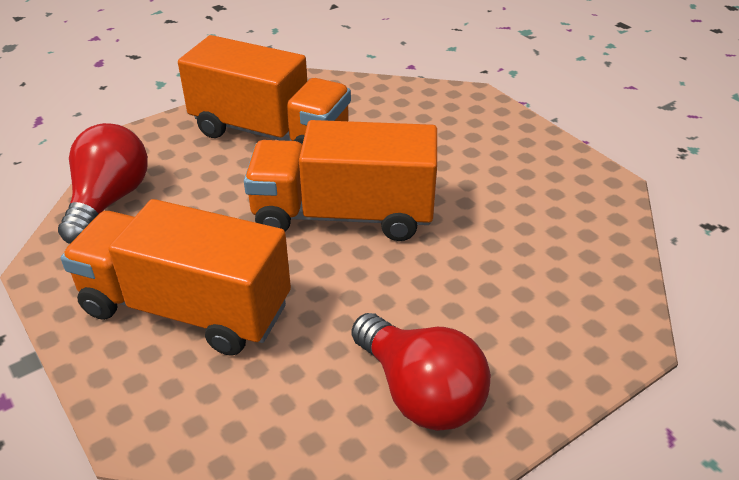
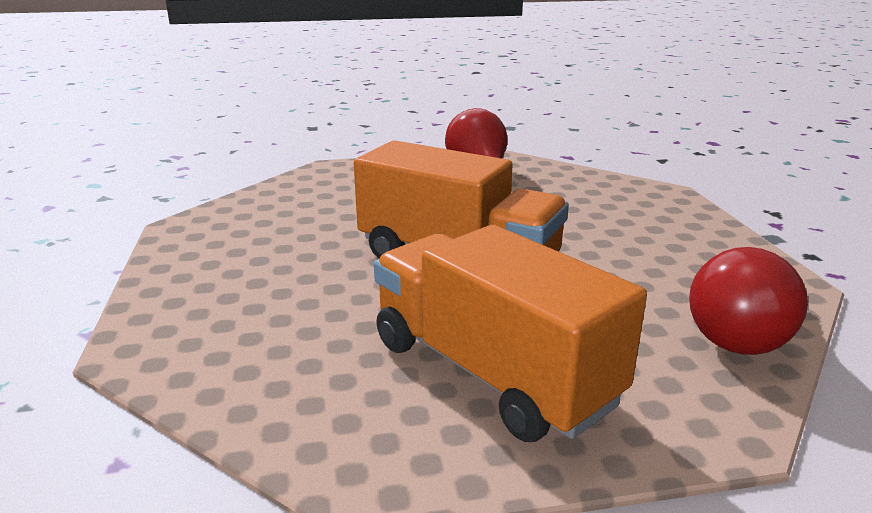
camera: 155 degrees left, 15 degrees down
orange truck [61,199,291,356] -> none

